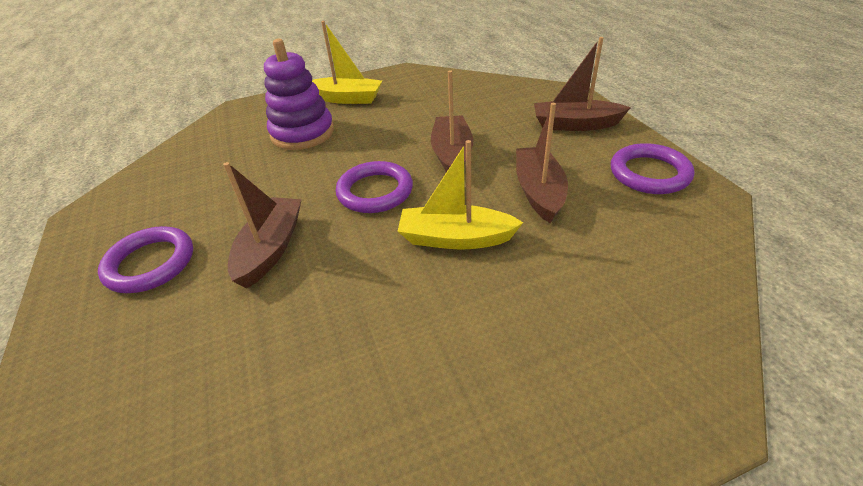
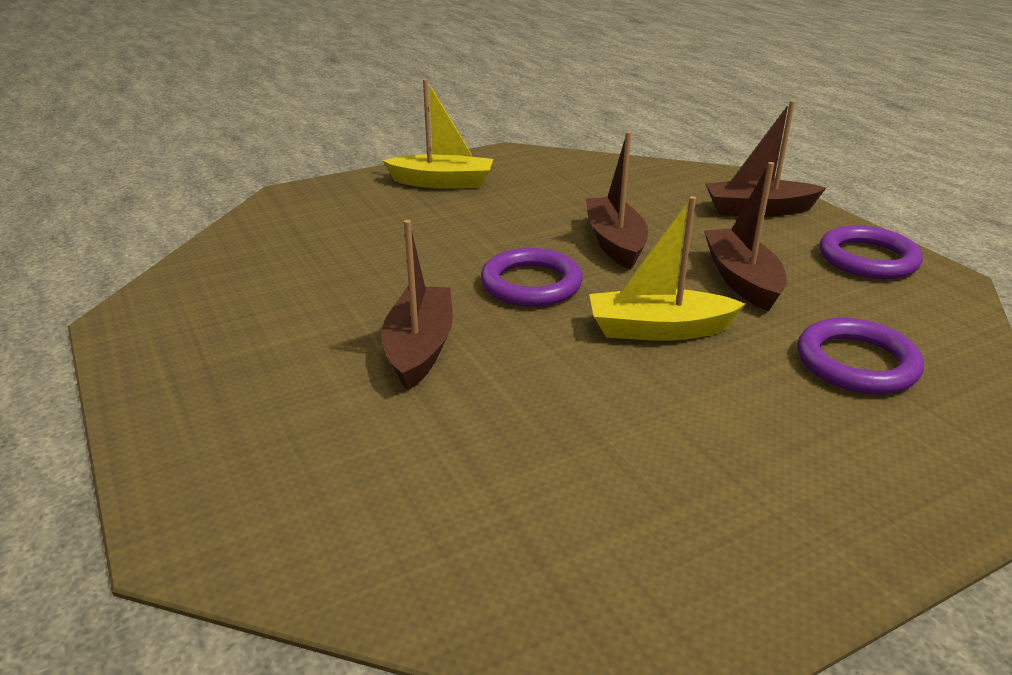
camera: 10 degrees left, 10 degrees down
purple ring [98,226,193,293] -> purple ring moved to [797,318,924,394]
purple stacking toy [264,39,334,150] -> none

